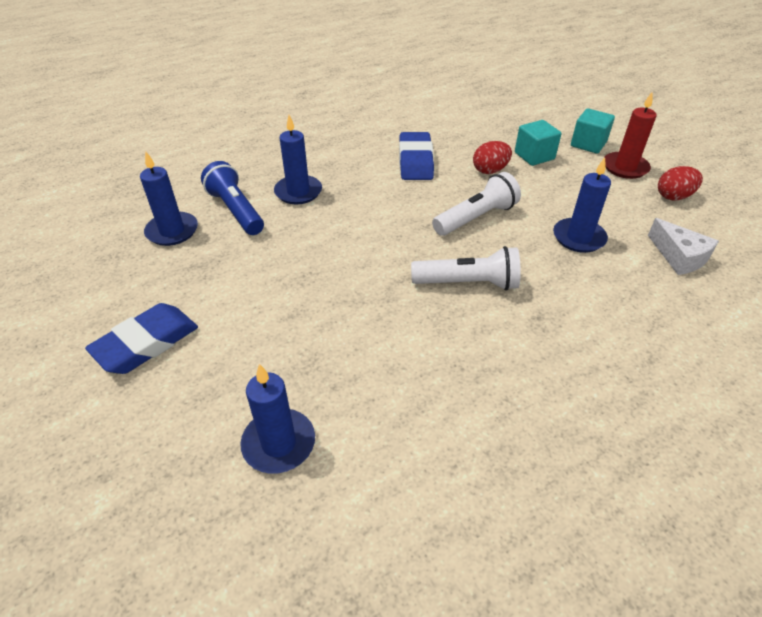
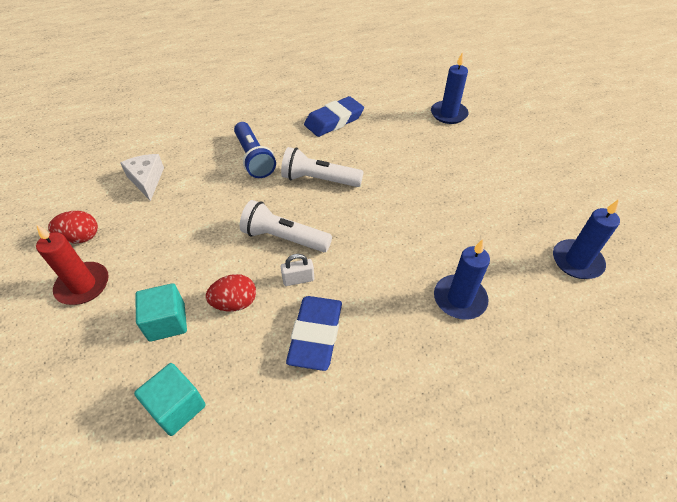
camera: 170 degrees left, 5 degrees up
blue eraser [85,303,198,374] -> blue eraser moved to [304,96,364,137]
blue flashlight [201,161,264,235] -> blue flashlight moved to [234,122,276,178]
white flashlight [432,172,521,236] -> white flashlight turned 45 degrees clockwise [240,200,332,252]
blue candle [553,157,611,253] -> none
turquoise cube [571,108,615,154] -> turquoise cube moved to [134,363,206,436]
none -> white padlock [281,254,314,286]

